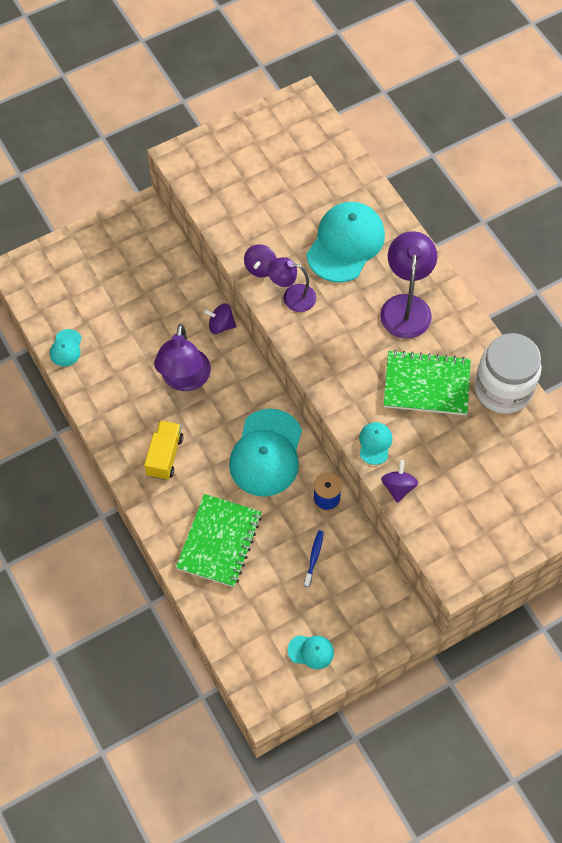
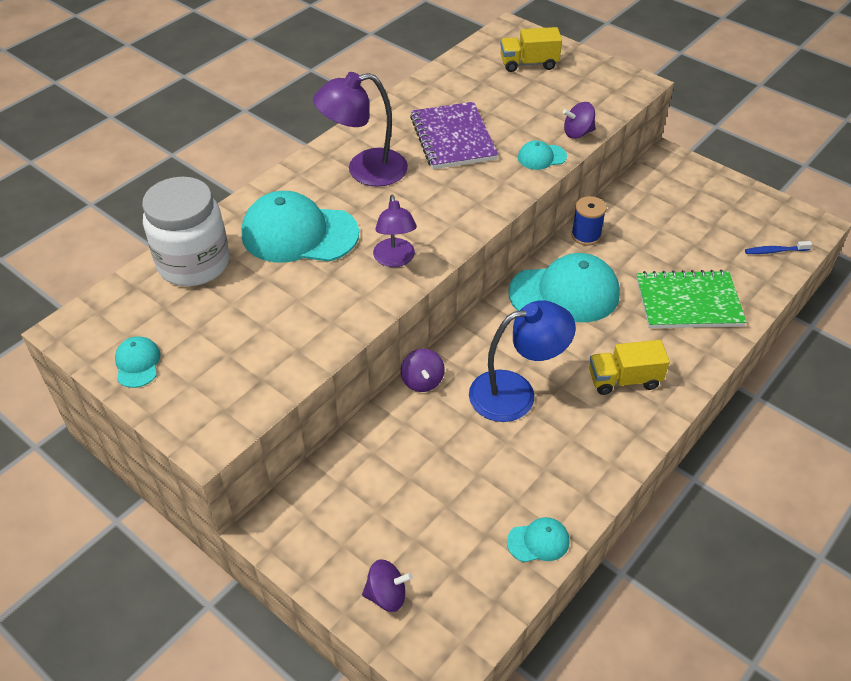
camera: 110 degrees left, 15 degrees down
purple lamp [154,324,211,391] -> blue lamp [469,300,576,422]
purple spinning top [244,244,277,277] -> purple spinning top moved to [362,559,413,612]
turquoise cap [288,635,334,669] -> turquoise cap moved to [115,336,161,388]
blue toothbrush [304,530,324,587] -> blue toothbrush moved to [745,241,812,254]
green notebook [384,350,471,415] -> purple notebook [410,102,499,169]
white jar [475,333,542,414] -> white jar moved to [142,177,229,286]
none -> yellow truck [500,27,562,72]

